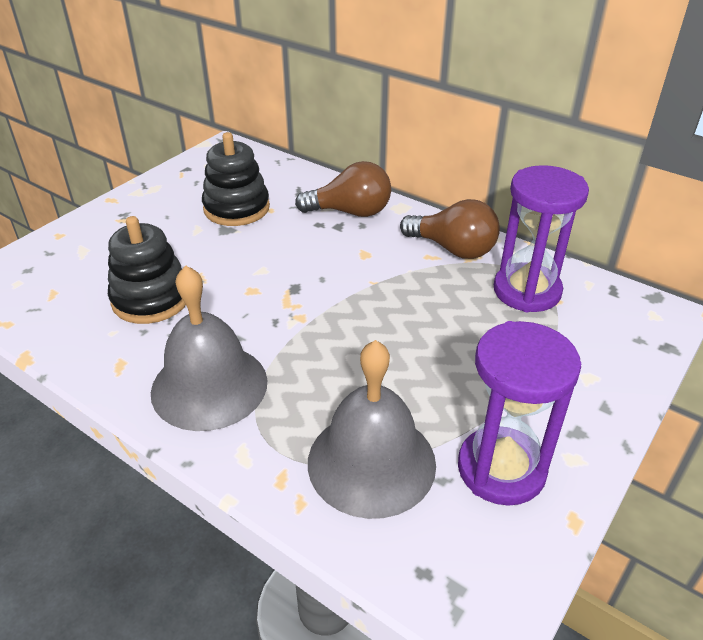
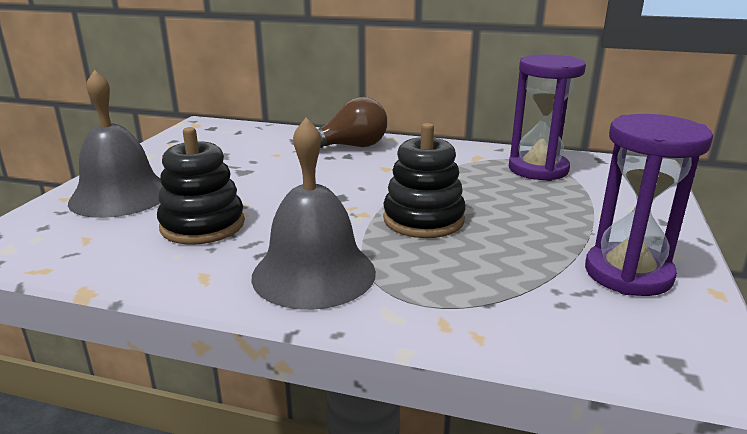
camera: 20 degrees left, 15 degrees down
black stacking toy [202,132,270,226] -> black stacking toy moved to [383,123,466,238]
grey bell [308,340,436,519] -> grey bell moved to [68,70,163,218]
brown light bulb [400,199,500,259] -> none

